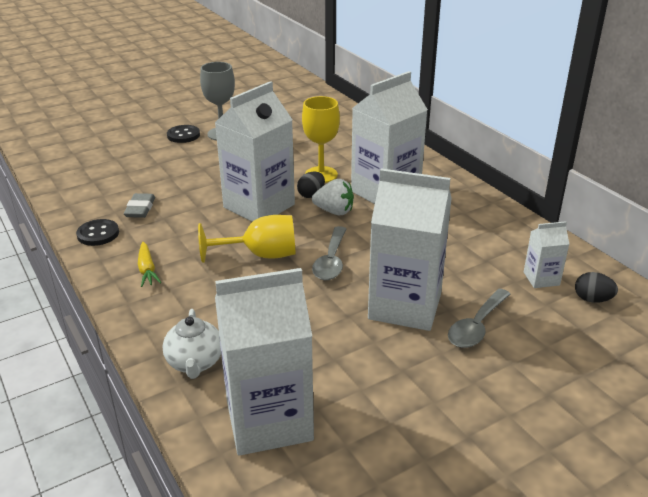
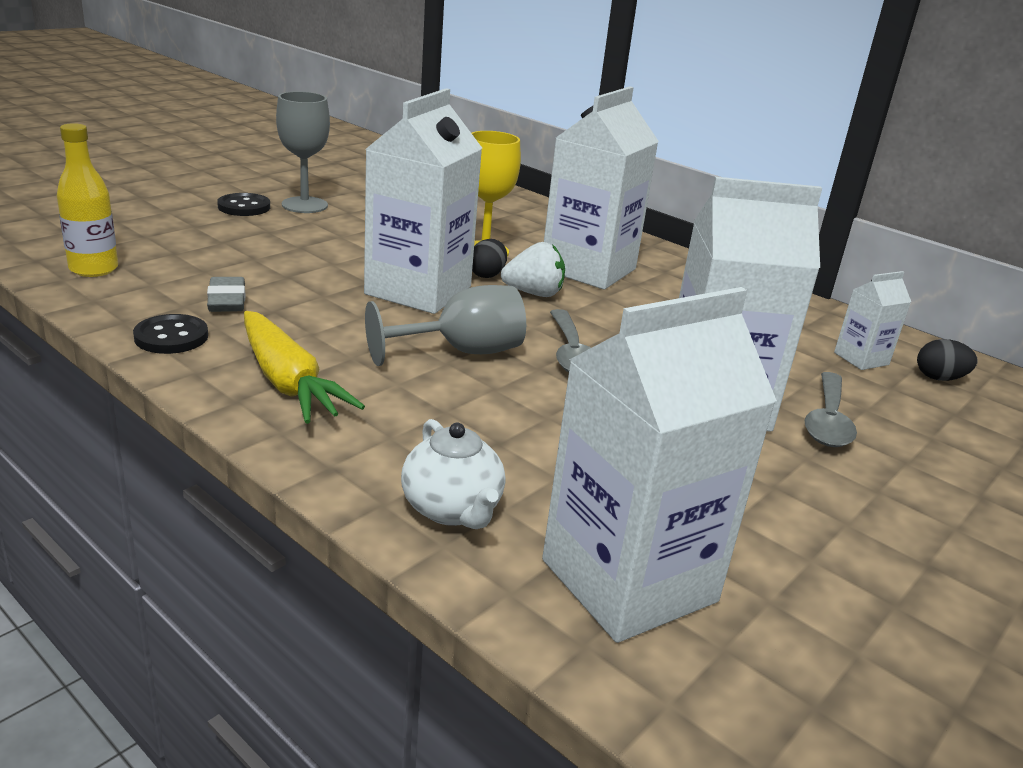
camera: 20 degrees left, 5 degrees down
yellow carrot [138,242,162,287] -> yellow carrot [244,311,365,424], size x1.78
yellow goblet [198,215,295,263] -> grey goblet [365,285,526,366]
none -> yellow bottle [57,123,118,277]

